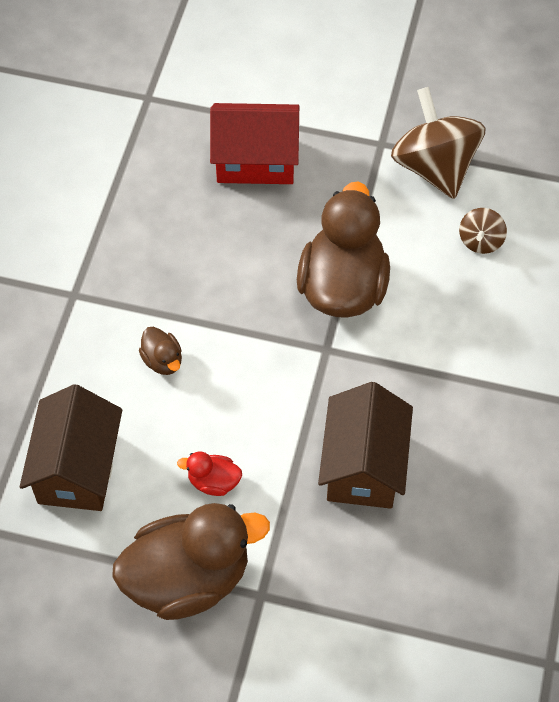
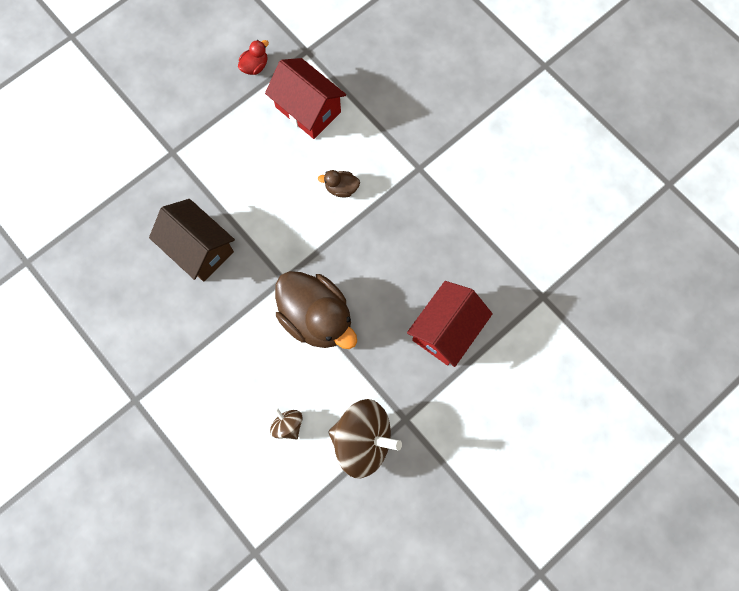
camera: 125 degrees right, 15 degrees up
brown house [20,384,122,511] -> red house [265,58,346,139]
brown duck [112,503,270,620] -> none
red duck [177,452,242,496] -> red duck moved to [238,40,269,75]

